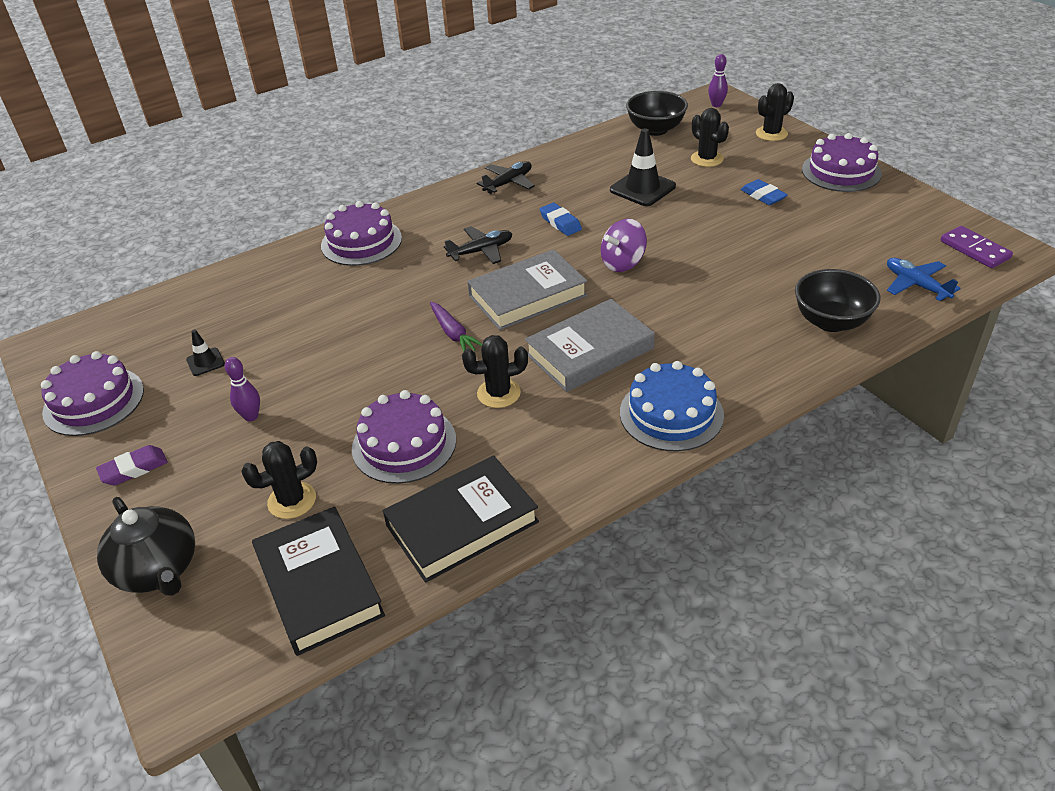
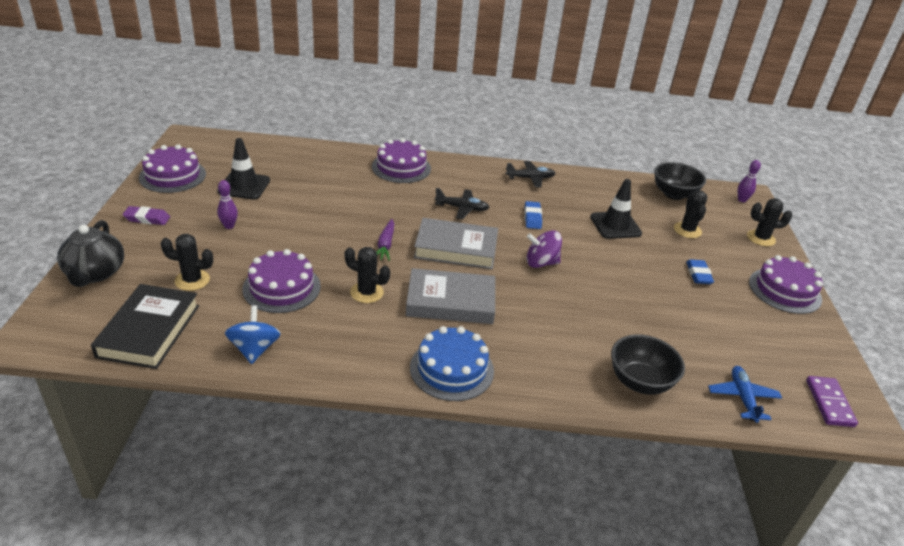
camera: 30 degrees right, 5 degrees down
black traffic cone [186,330,225,376] -> black traffic cone [217,138,270,199], size x1.91
black book [383,455,539,583] -> blue spinning top [225,305,281,364]

